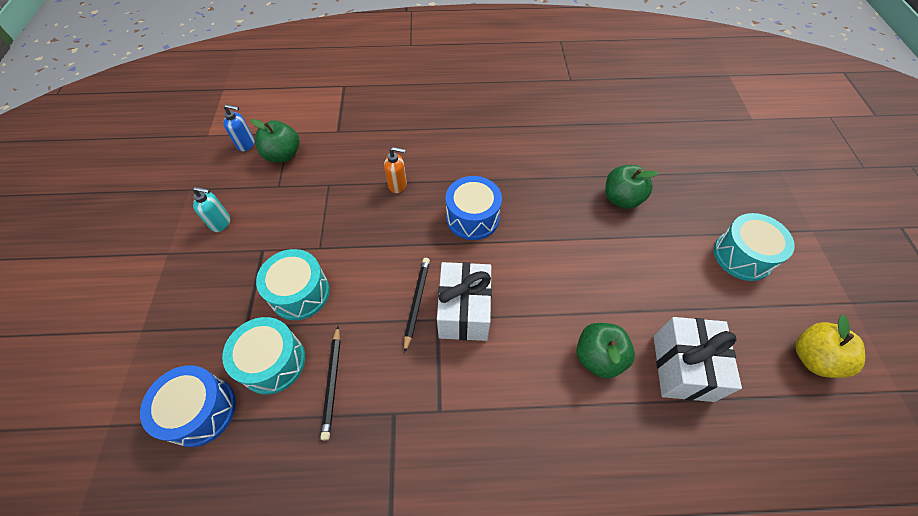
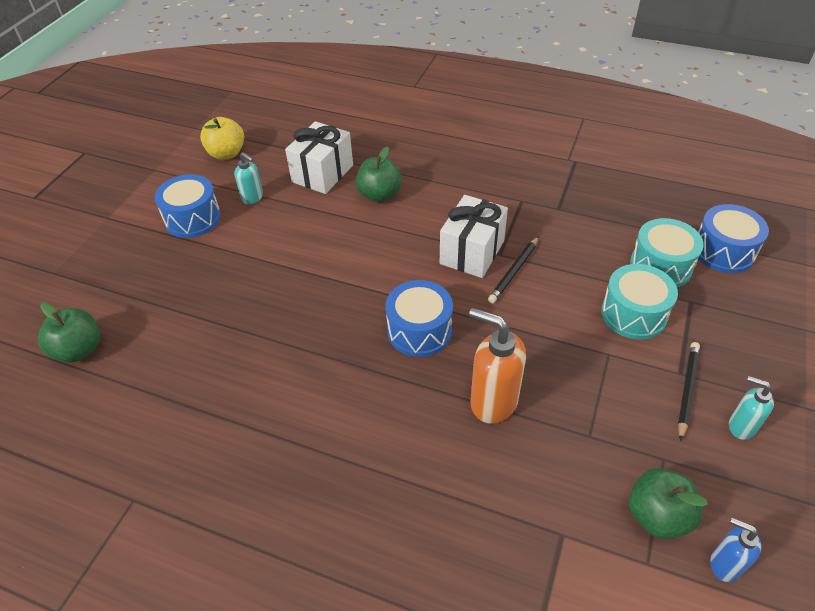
camera: 155 degrees left, 10 degrees down
black pencil [321,326,341,440] -> black pencil moved to [678,342,700,441]
orange soap dispenser [384,147,407,193] -> orange soap dispenser [469,308,526,424], size x1.76
green apple [605,165,658,209] -> green apple moved to [38,302,100,362]
turquoise drum [714,213,795,281] -> blue drum [155,174,221,238]
none -> turquoise soap dispenser [234,152,263,204]

